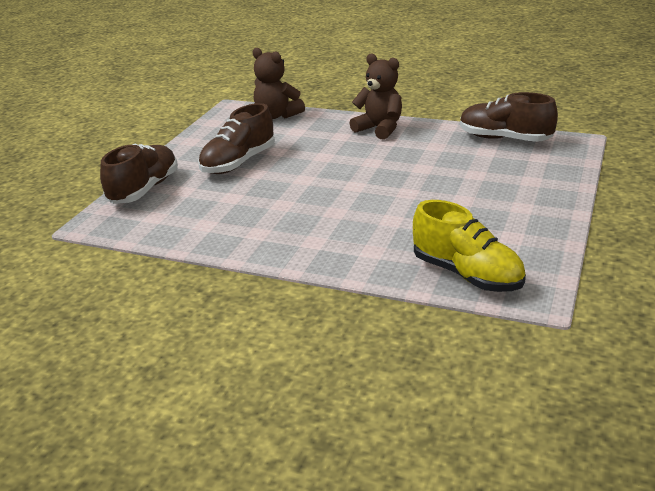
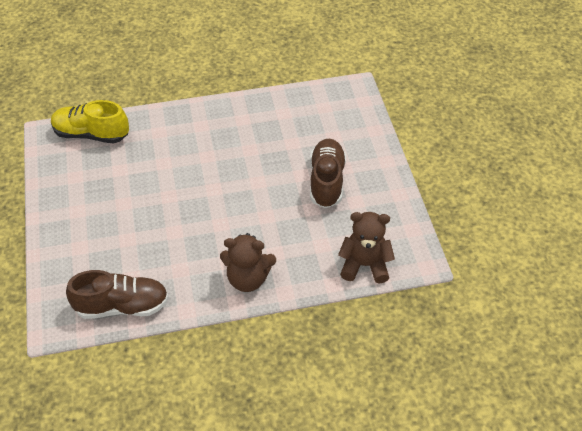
camera: 145 degrees right, 20 degrees up
brown shoe [100,144,178,204] -> none

